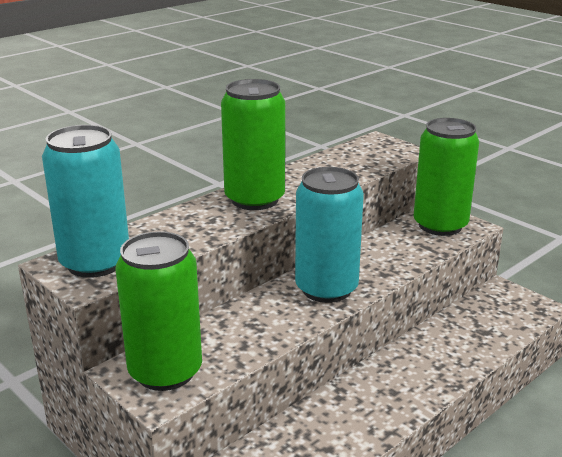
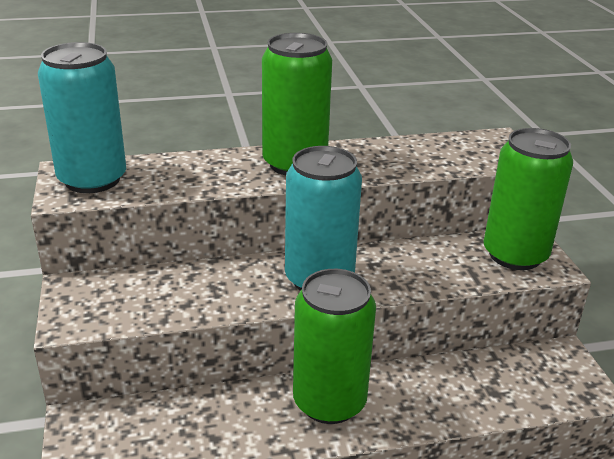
camera: 30 degrees right, 5 degrees up
green can [115,231,202,391] -> green can moved to [293,269,376,424]

